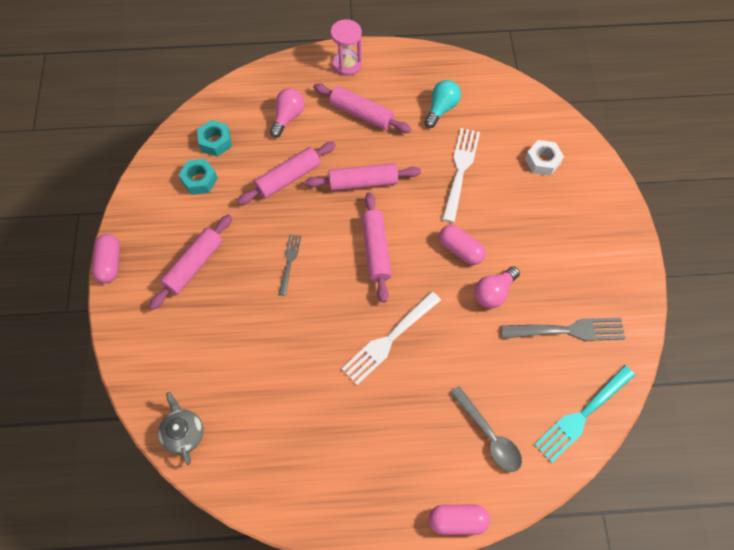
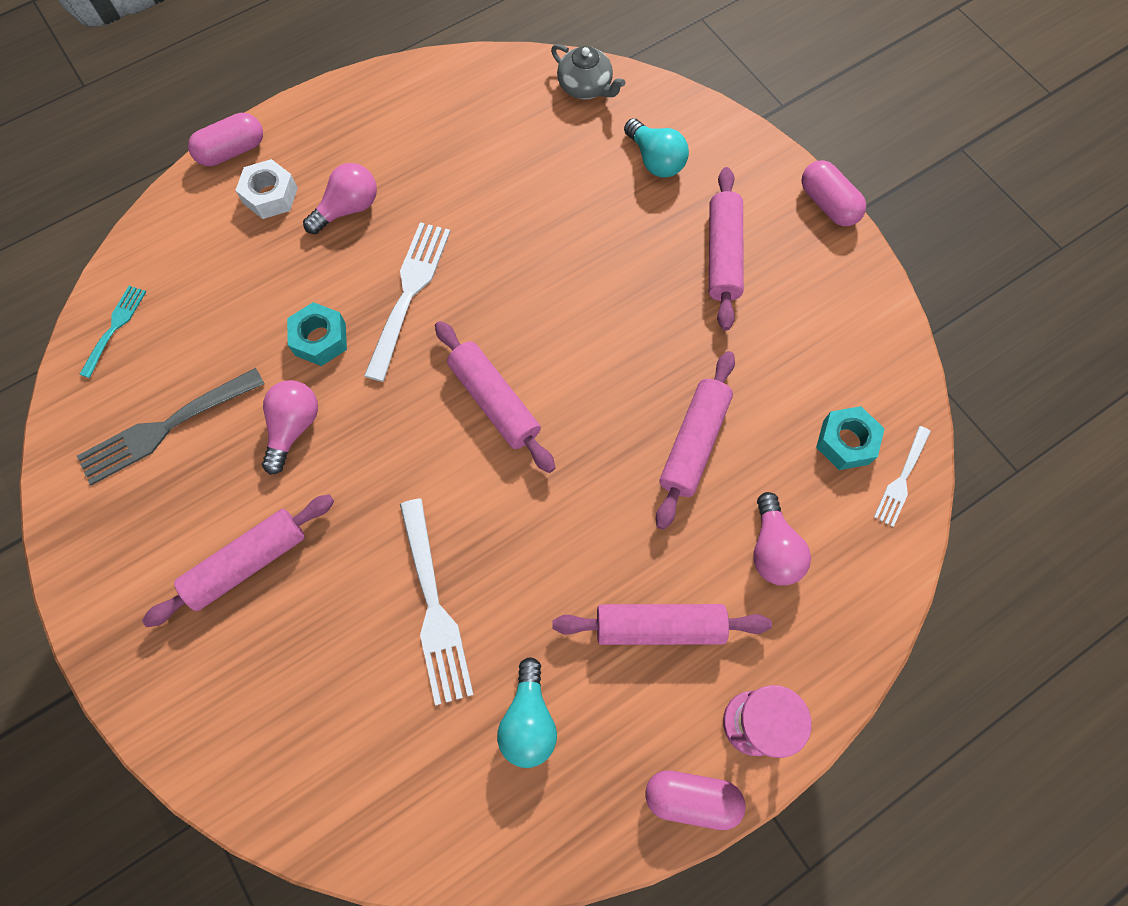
camera: 150 degrees right, 5 degrees up
turquoise nut [179,159,218,195] -> turquoise nut moved to [287,302,347,366]
grey fork [279,234,301,296] -> none
pink rolling pin [305,163,421,191] -> pink rolling pin moved to [142,494,334,627]
pink capsule [439,225,486,265] -> pink capsule moved to [645,770,745,830]
grey spoon [450,386,522,472] -> none
white nut [525,140,564,176] -> white nut moved to [235,159,298,219]
turquoise fork [534,365,635,463] -> turquoise fork [79,286,146,378], size x0.57
none -> pink light bulb [303,163,377,234]
none -> turquoise light bulb [624,118,689,178]
none -> white fork [874,426,931,527]

